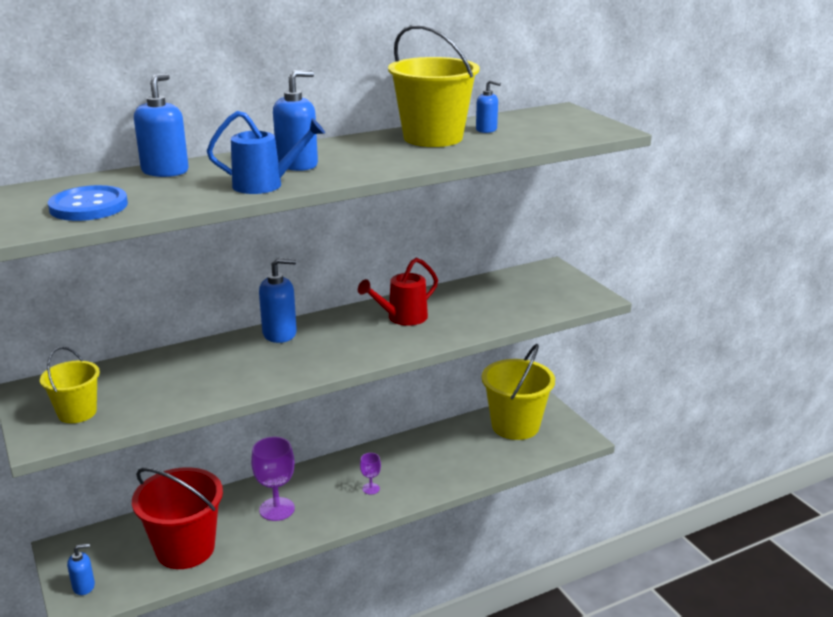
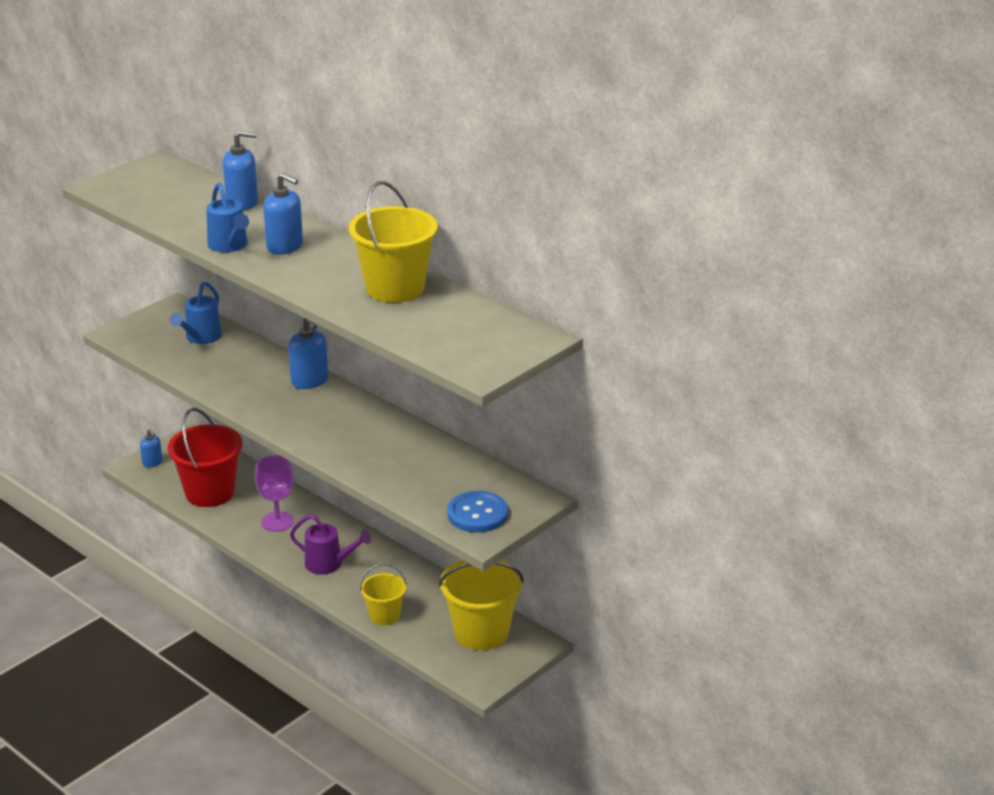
camera: 70 degrees right, 5 degrees up
yellow bucket [40,347,100,423] -> yellow bucket moved to [360,563,407,625]
blue button [48,185,128,221] -> blue button moved to [447,491,508,533]
red watering can [358,258,438,326] -> none
purple goblet [360,453,381,495] -> purple watering can [290,514,372,575]
blue soap dispenser [476,80,501,133] -> none
none -> blue watering can [170,282,222,344]

